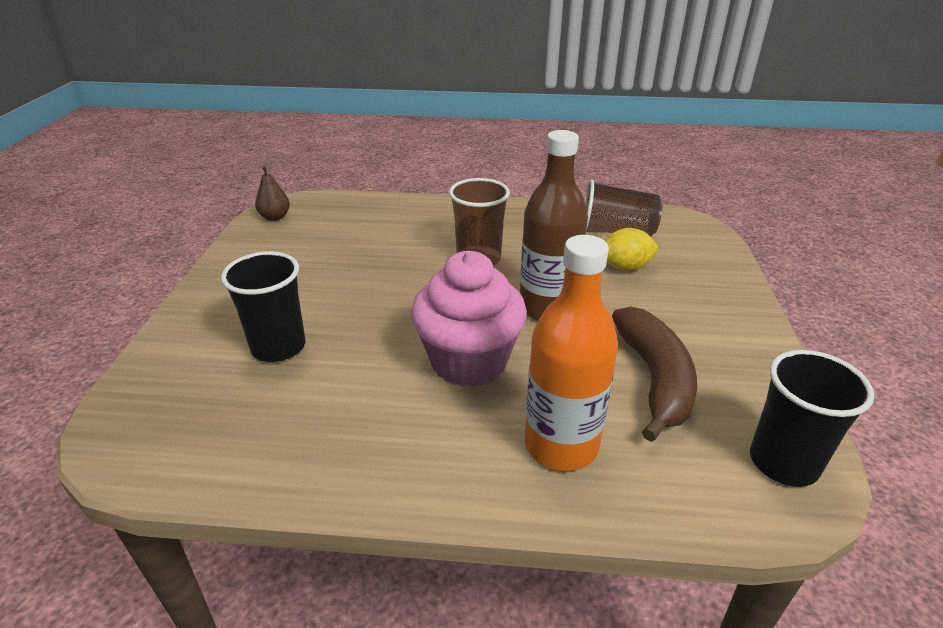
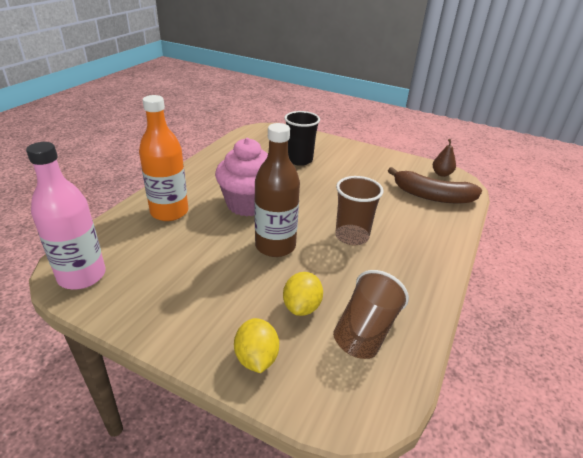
camera: 110 degrees right, 0 degrees up
brown banana [612,307,697,442] -> brown banana moved to [388,167,482,203]
black cup [750,350,874,487] -> pink bottle [26,142,105,289]
none -> yellow lemon [234,318,279,373]

